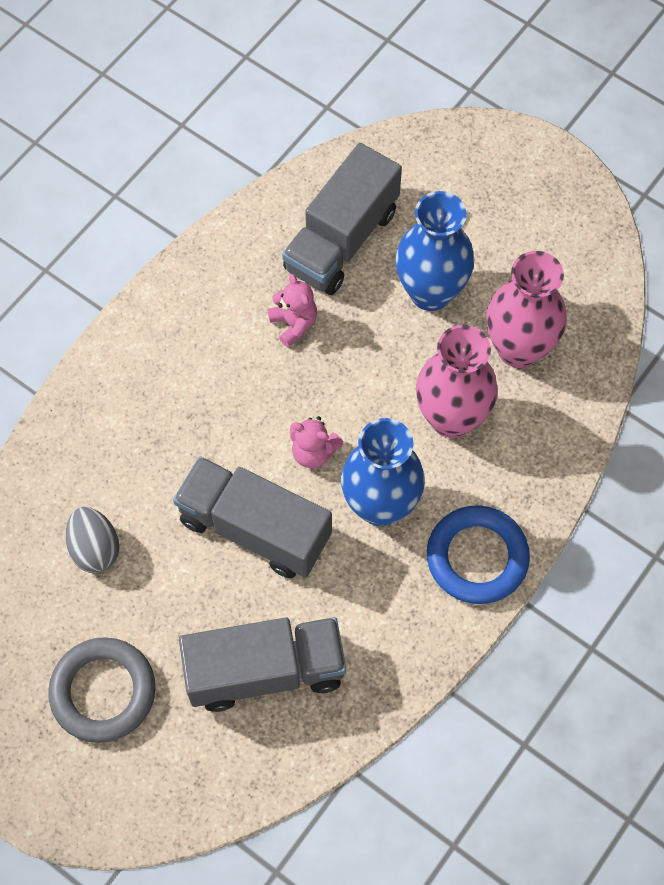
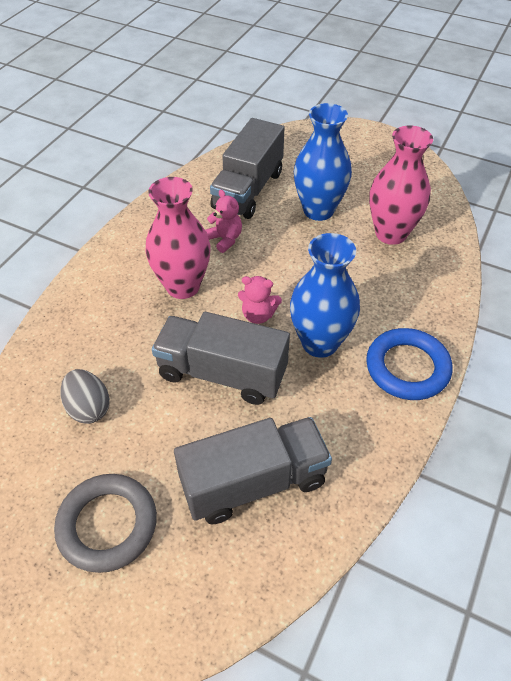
camera: 10 degrees left, 15 degrees down
pink vase [416,325,498,438] -> pink vase moved to [146,177,210,299]

